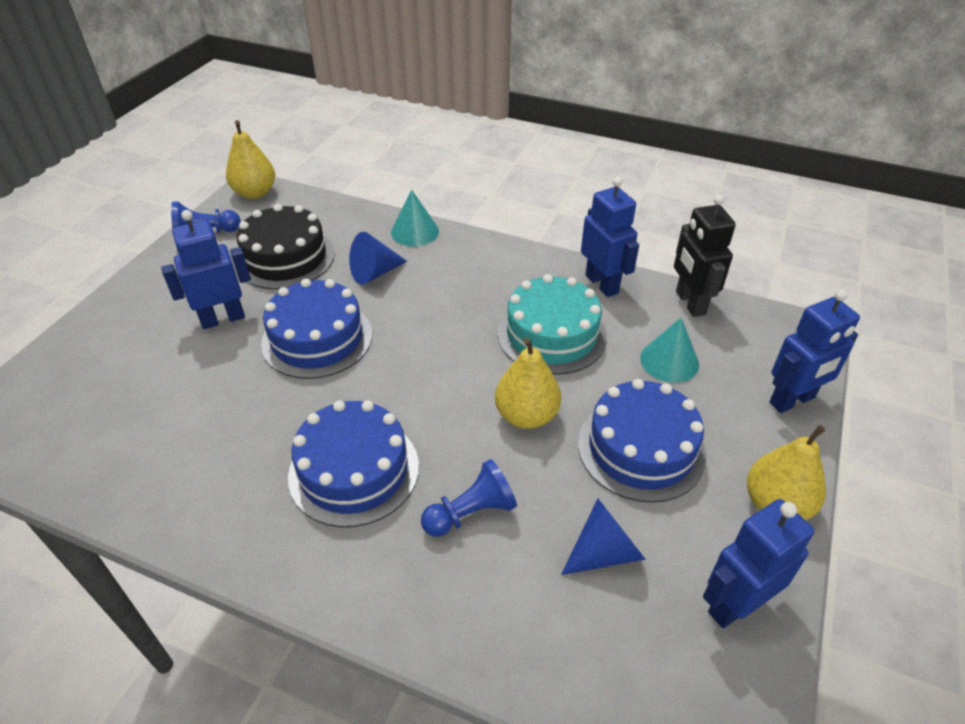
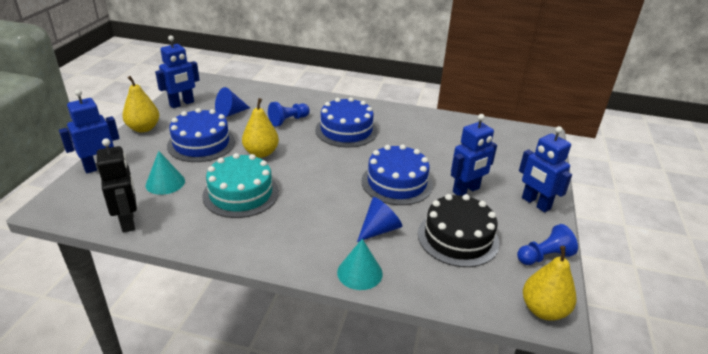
camera: 170 degrees right, 10 degrees down
blue robot [581,177,639,297] -> blue robot moved to [519,126,572,213]

